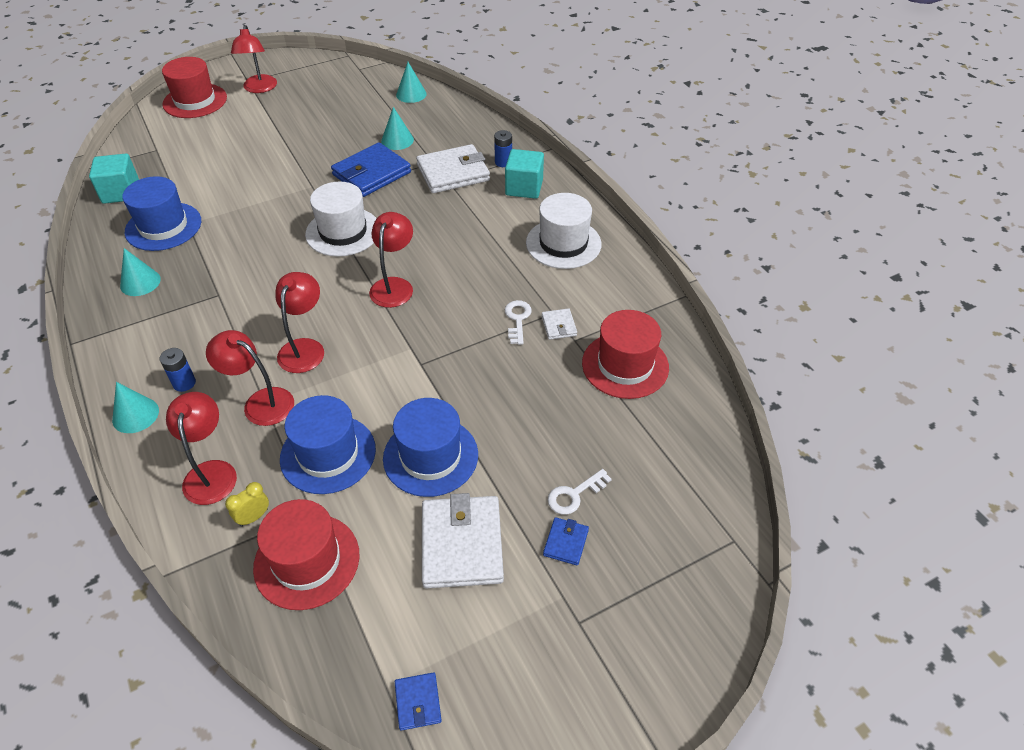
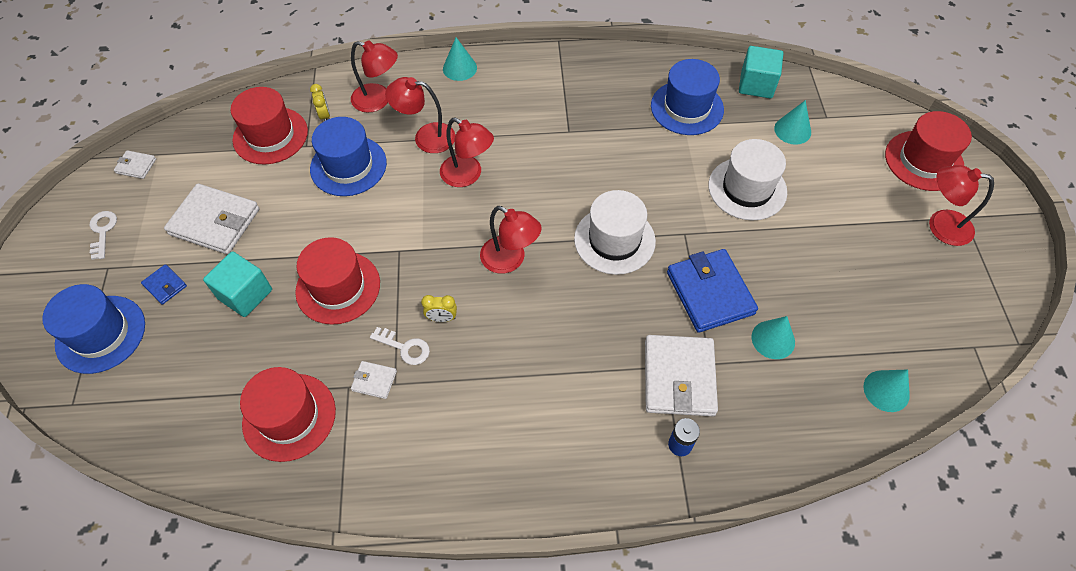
camera: 115 degrees right, 10 degrees up
turquoise cone [120,248,161,296] -> turquoise cone moved to [774,100,811,145]
blue battery [160,348,196,392] -> none
red lamp [206,330,294,426] -> red lamp turned 135 degrees counterclockwise [385,77,455,153]
blue hat [383,398,478,497] -> blue hat moved to [42,284,145,374]
blue wallet [395,672,442,731] -> white wallet [114,150,156,179]
turquoise cube [505,149,544,199] -> turquoise cube moved to [203,251,272,317]
white hat [526,193,601,269] -> white hat moved to [708,139,787,221]
white key [548,469,612,515] -> white key moved to [90,211,117,260]
none -> red hat [295,237,380,325]
none -> yellow clock [421,295,457,322]

